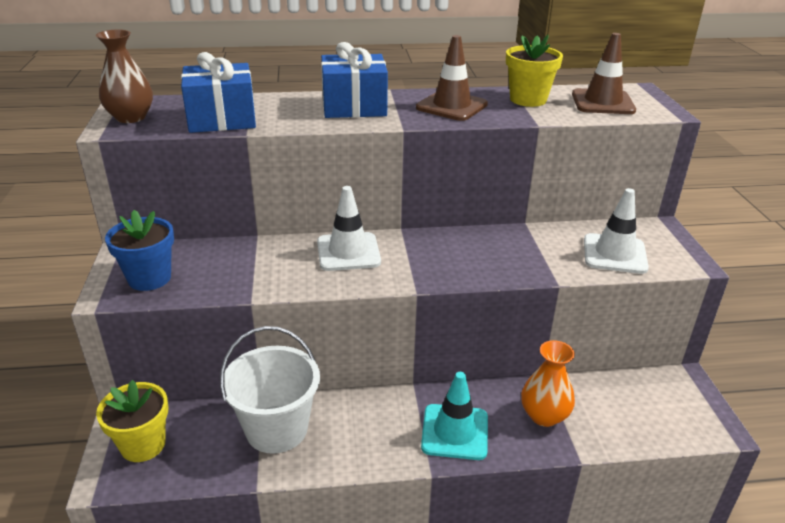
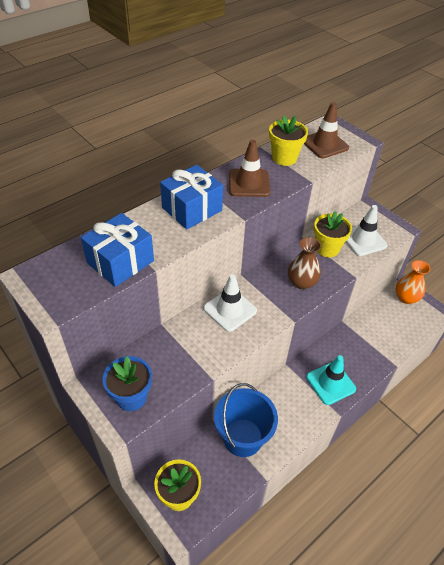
camera: 35 degrees left, 15 degrees up
brown vase [96,29,153,123] -> brown vase moved to [288,237,321,289]
white bucket [220,326,320,454] -> blue bucket [214,383,278,457]
orange vase [521,340,575,427] -> orange vase moved to [396,260,430,304]
none -> yellow flower pot [314,211,352,257]

